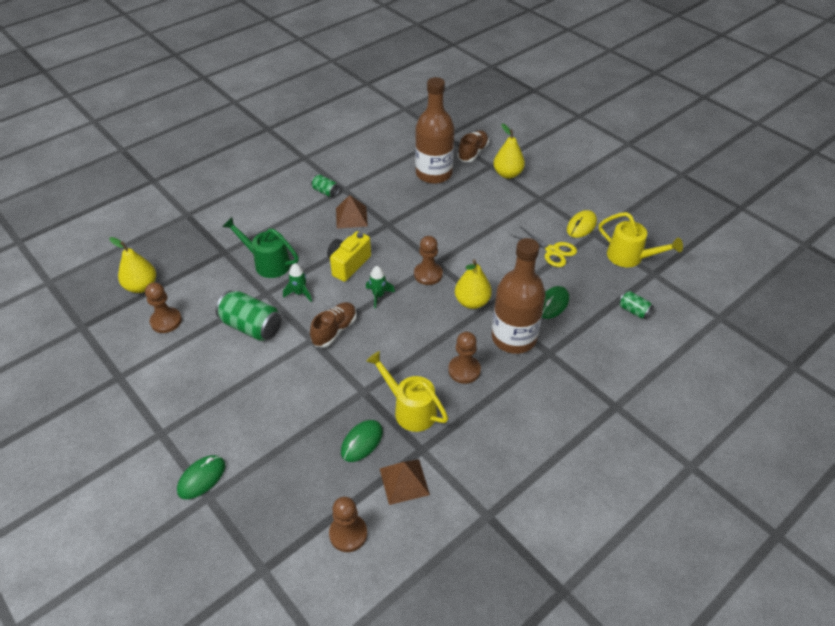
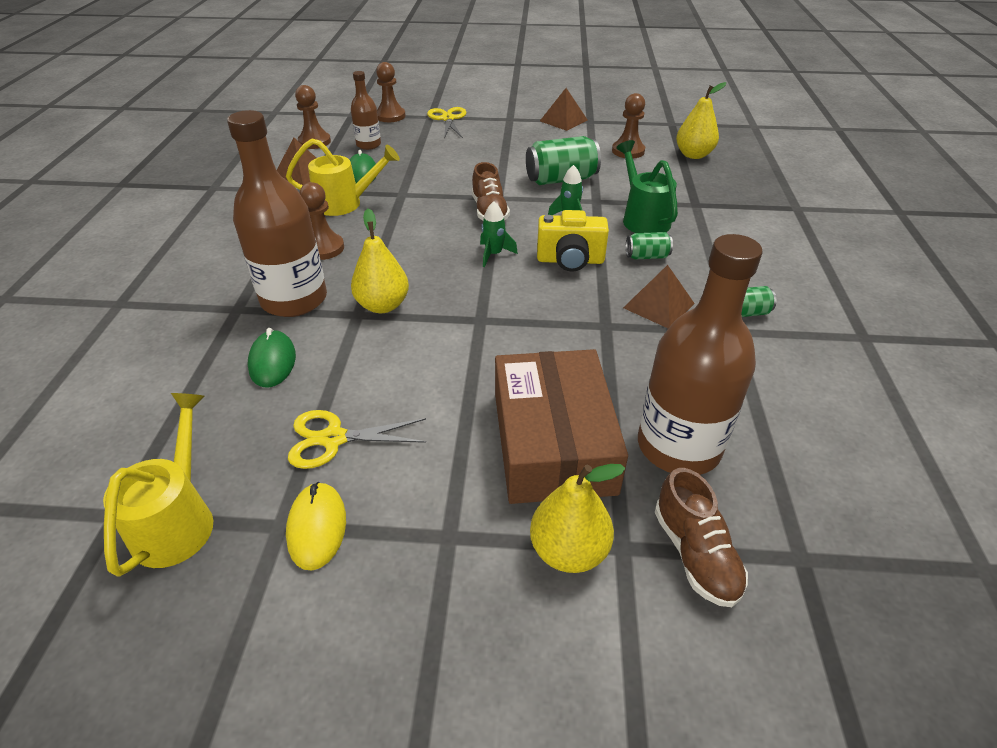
camera: 135 degrees right, 5 degrees down
green mouse [177,455,226,499] -> yellow scissors [427,107,467,138]
green watering can [222,217,299,278] -> green watering can turned 90 degrees counterclockwise [616,140,678,233]
yellow camera [327,231,371,282] -> yellow camera turned 105 degrees clockwise [537,210,609,272]
brown pawn [414,236,443,285] -> brown pawn moved to [376,62,406,122]
yellow watering can [599,212,683,267] -> yellow watering can turned 105 degrees clockwise [103,393,213,577]
green can [618,291,654,319] -> green can moved to [626,232,673,259]
none -> brown bottle [351,71,381,150]
none -> brown box [495,349,628,504]
none -> brown pyramid [540,88,588,131]

